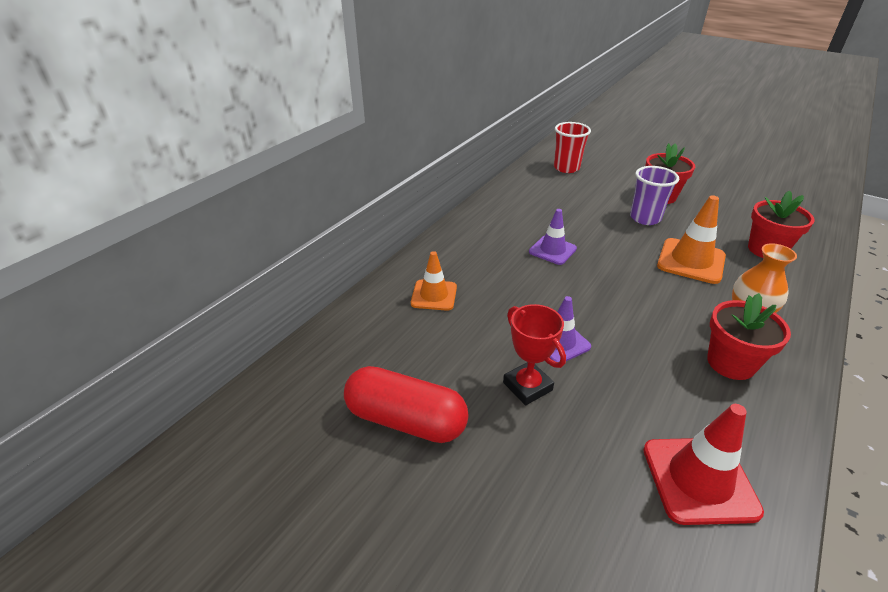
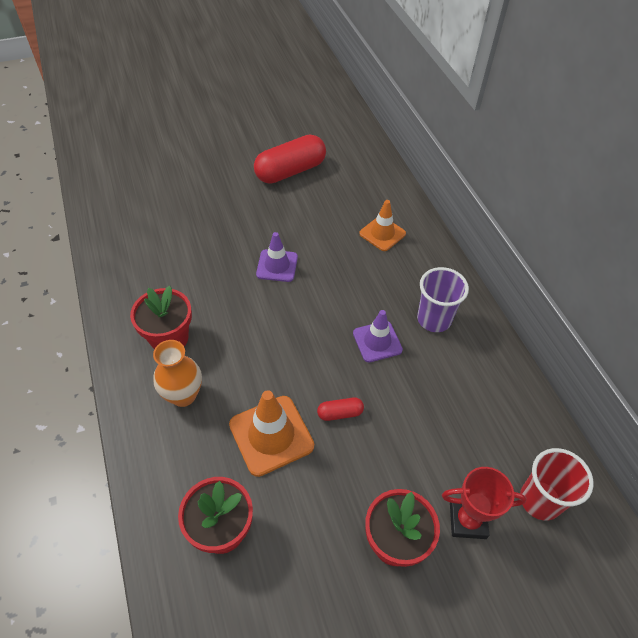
camera: 125 degrees right, 15 degrees up
red trophy [503,304,566,405] -> red trophy moved to [442,467,527,539]
purple cup [630,166,679,225] -> purple cup moved to [417,267,469,332]
red traffic cone [643,404,764,525] -> none
none -> red capsule [317,397,364,421]

